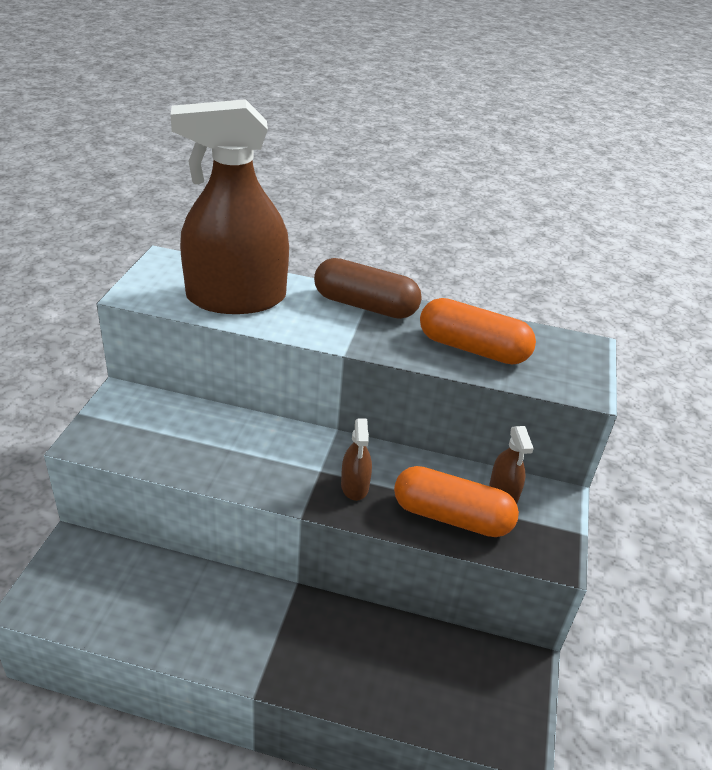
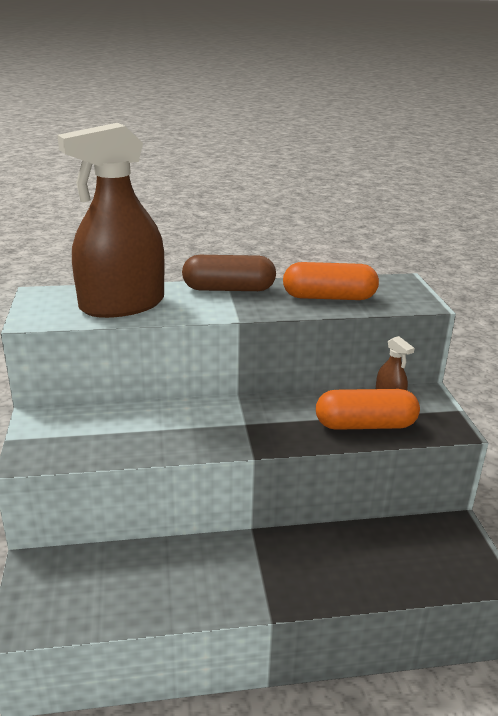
camera: 20 degrees left, 10 degrees down
brown spray bottle [341,418,372,501] -> none

